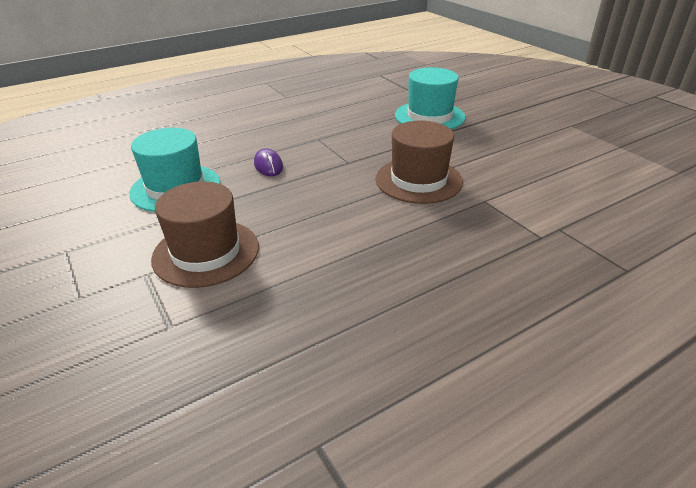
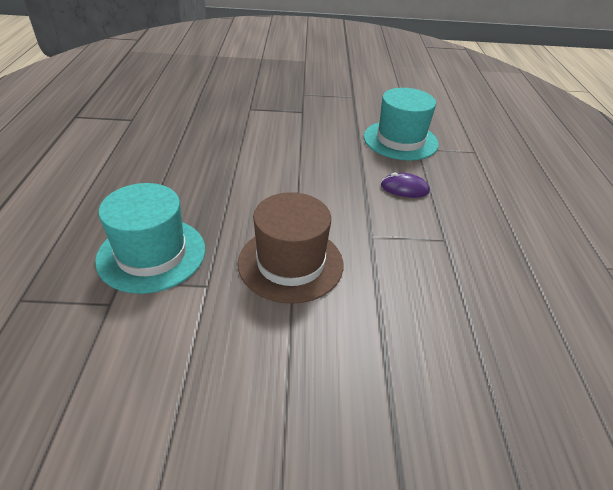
camera: 120 degrees right, 5 degrees up
brown hat [151,181,259,288] -> none
turquoise hat [395,67,465,129] -> turquoise hat moved to [95,183,205,294]

